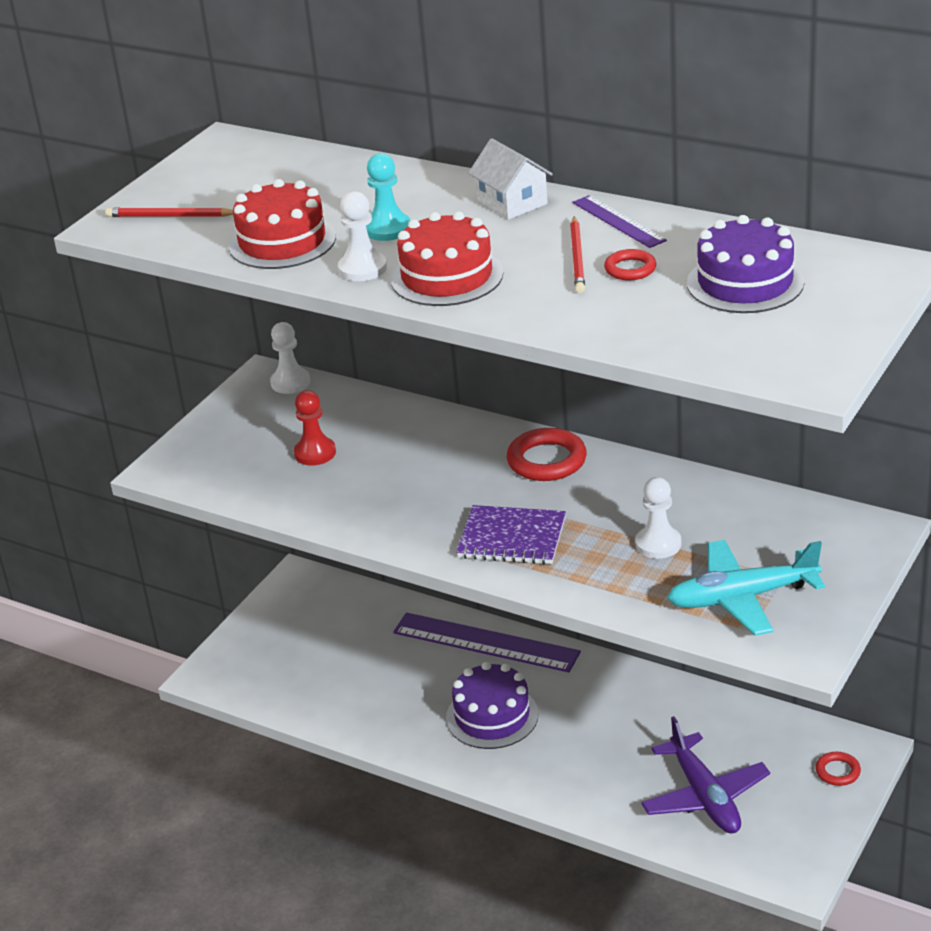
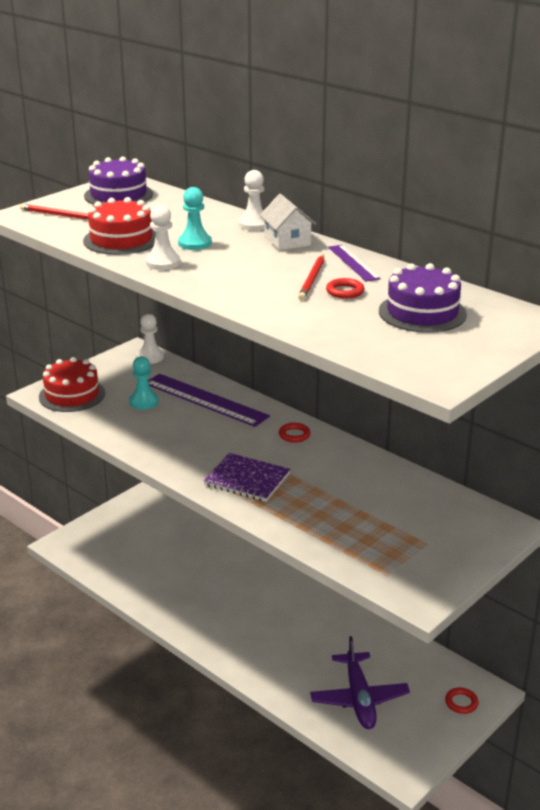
camera: 10 degrees right, 5 degrees down
red pawn [294,390,336,466] -> turquoise pawn [129,356,158,410]
red cake [391,211,503,306] -> red cake moved to [39,357,105,412]
purple ruler [393,612,581,672] -> purple ruler moved to [148,374,270,427]
purple cake [446,662,538,749] -> purple cake moved to [84,156,153,205]
red ring [507,428,587,481] -> red ring [279,423,311,443], size x0.56
white pawn [635,477,681,559] -> white pawn moved to [238,170,265,231]
turquoise plane [667,540,825,636] -> none

